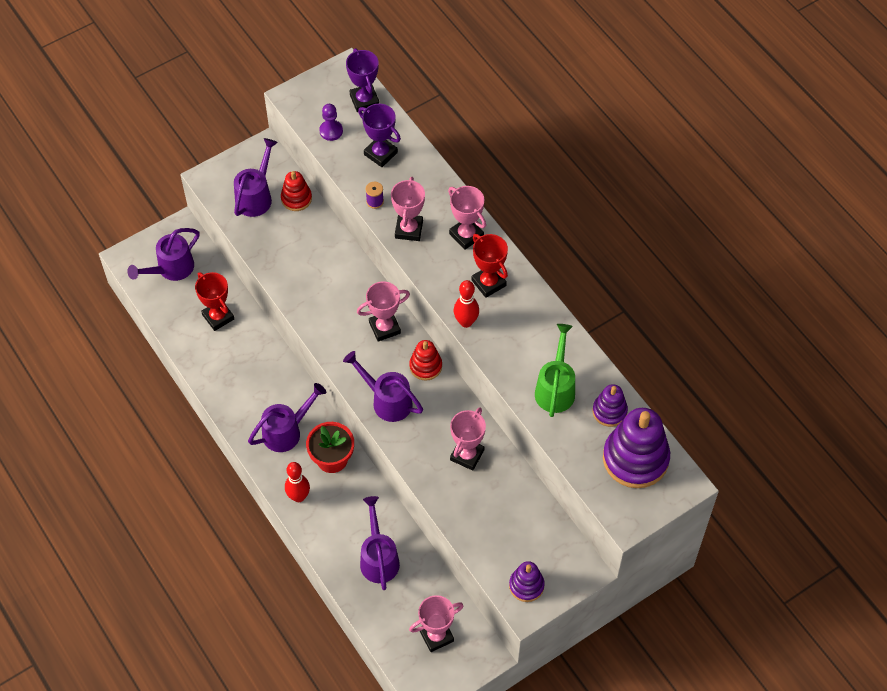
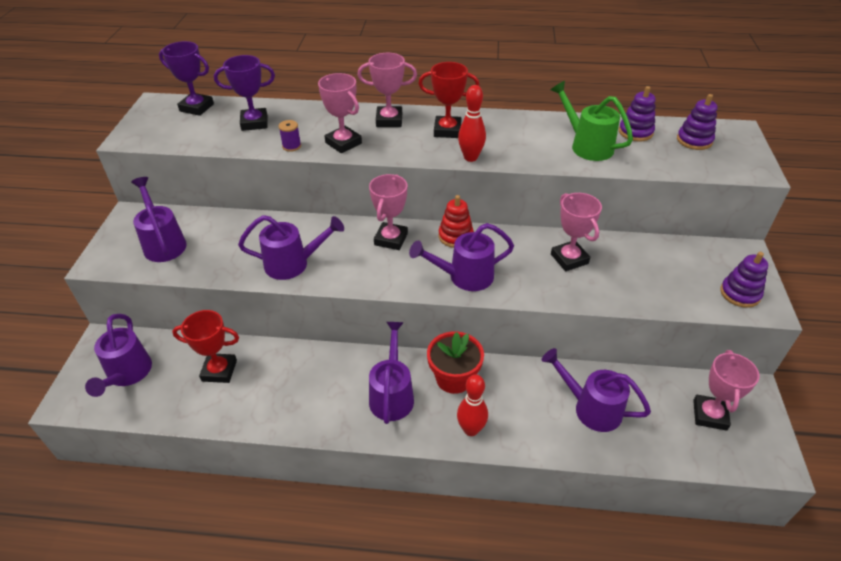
camera: 50 degrees left, 15 degrees down
red stacking toy [281,171,312,211] -> none
purple pawn [319,104,343,141] -> none
purple stacking toy [603,408,670,488] -> purple stacking toy [677,94,718,150], size x0.53
none -> purple watering can [238,215,344,280]

